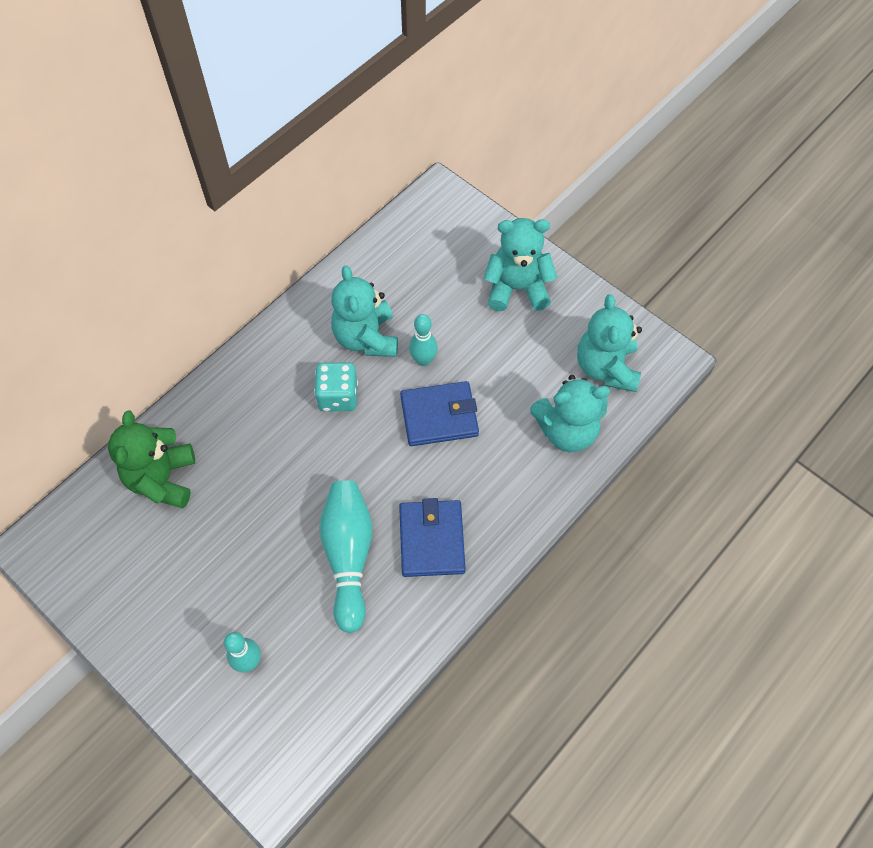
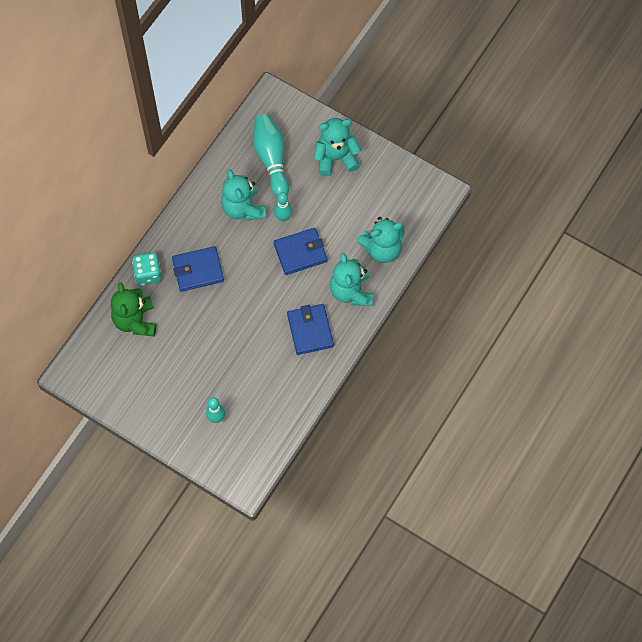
camera: 10 degrees left, 5 degrees up
turquoise dice [314,362,358,412] -> turquoise dice moved to [132,252,162,286]
turquoise bowling pin [319,480,373,633] -> turquoise bowling pin moved to [253,115,289,197]
turquoise teddy bear [577,294,642,392] -> turquoise teddy bear moved to [330,253,373,306]
none -> blue wallet [172,246,224,292]

